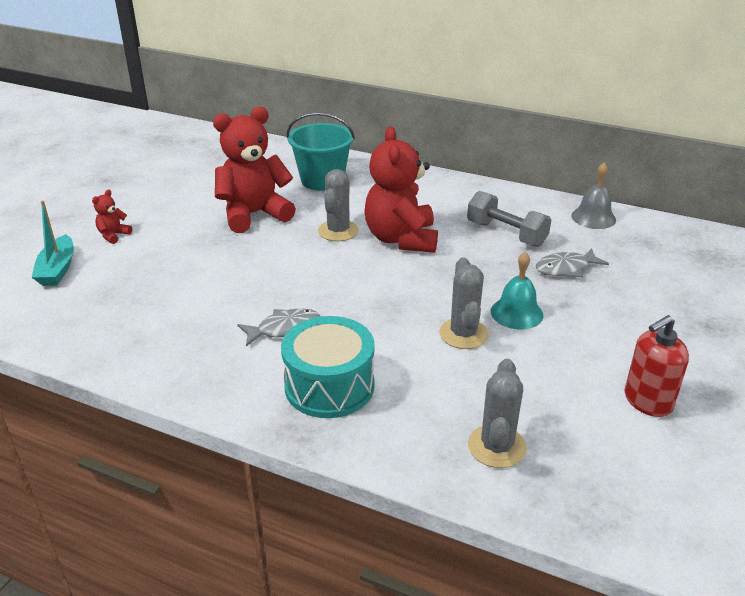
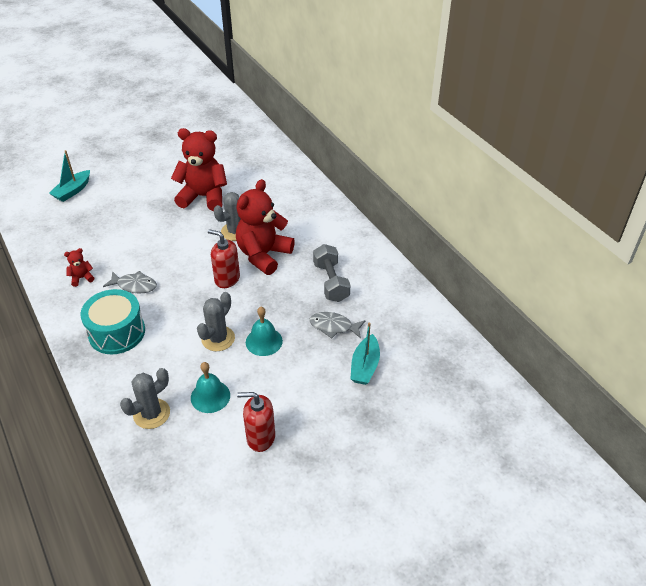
camera: 35 degrees right, 10 degrees up
red teddy bear [92,189,132,244] -> red teddy bear moved to [64,248,94,287]
turquoise bucket [287,112,355,191] -> none
grey bell [571,163,616,229] -> none
none -> turquoise bell [191,362,230,413]
none -> red soap dispenser [208,229,240,288]
none -> turquoise boat [350,323,380,385]

